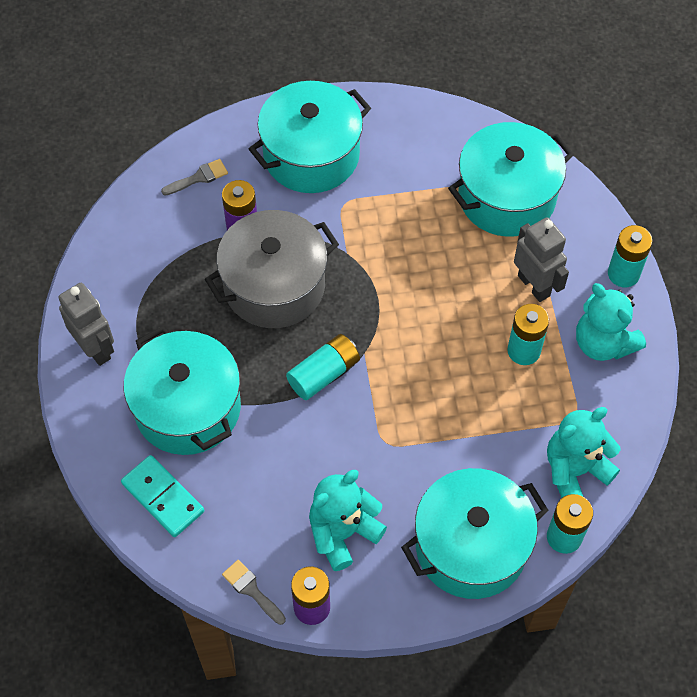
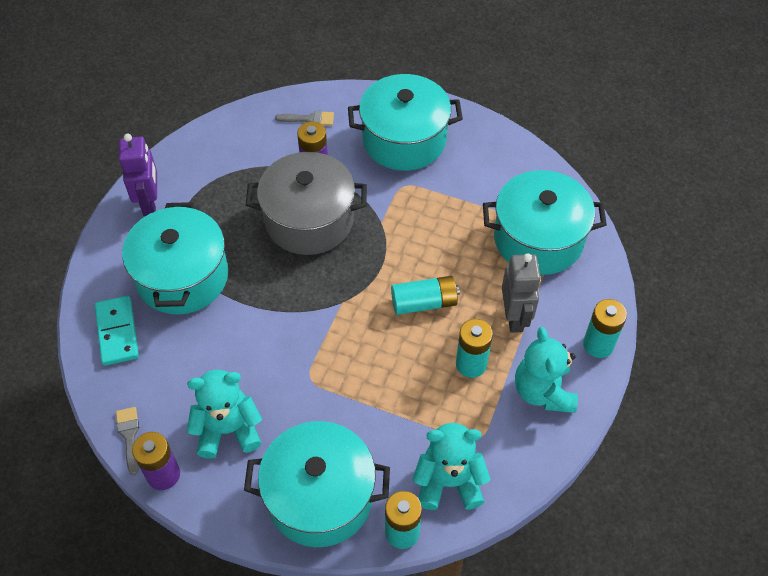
camera: 30 degrees right, 5 degrees down
grey robot [58,283,114,366] -> purple robot [119,134,157,216]
turquoise battery [286,334,360,400] -> turquoise battery moved to [391,276,460,315]

